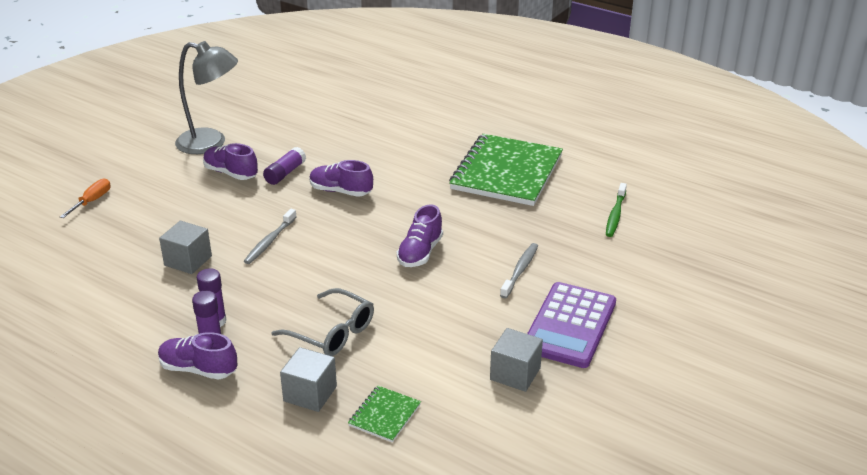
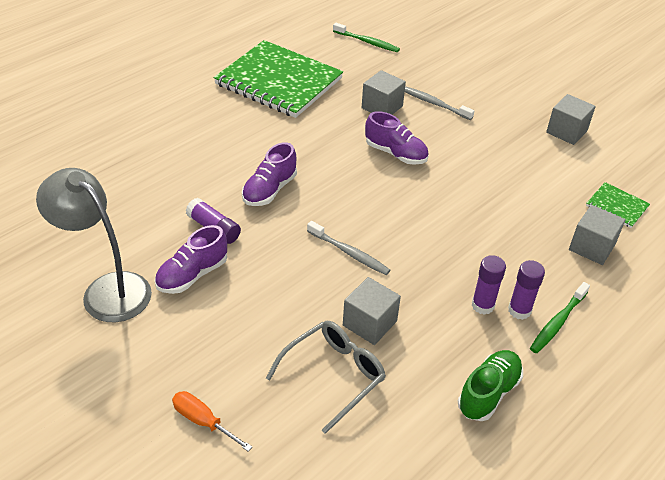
camera: 80 degrees left, 10 degrees up
purple shoe [158,332,237,380] -> green toothbrush [530,282,590,354]
grey lamp [175,41,238,154] -> grey lamp turned 75 degrees counterclockwise [36,168,152,322]
grey glasses [271,288,374,356] -> grey glasses moved to [266,321,386,434]
purple calculator [527,282,616,368] -> none
none -> grey cube [362,70,406,115]
none -> green shoe [458,350,523,421]

